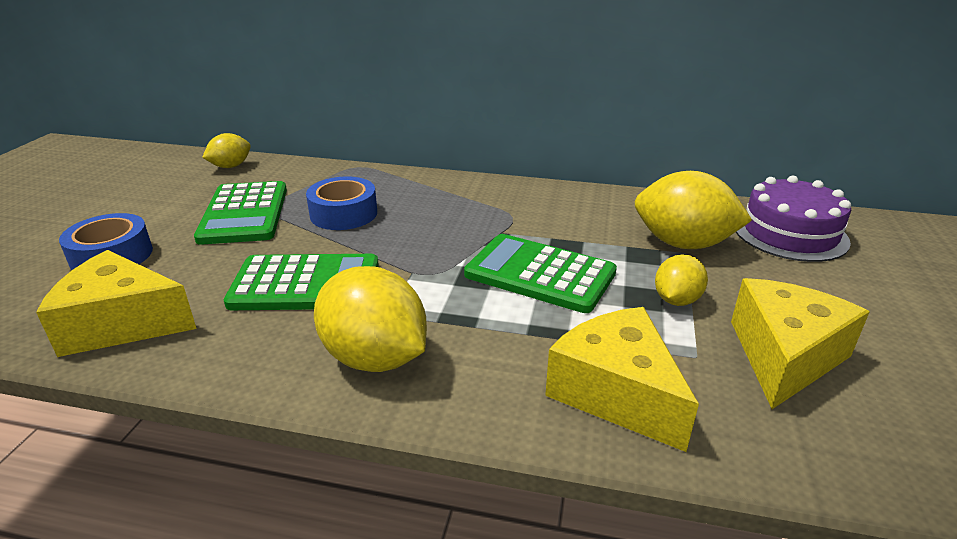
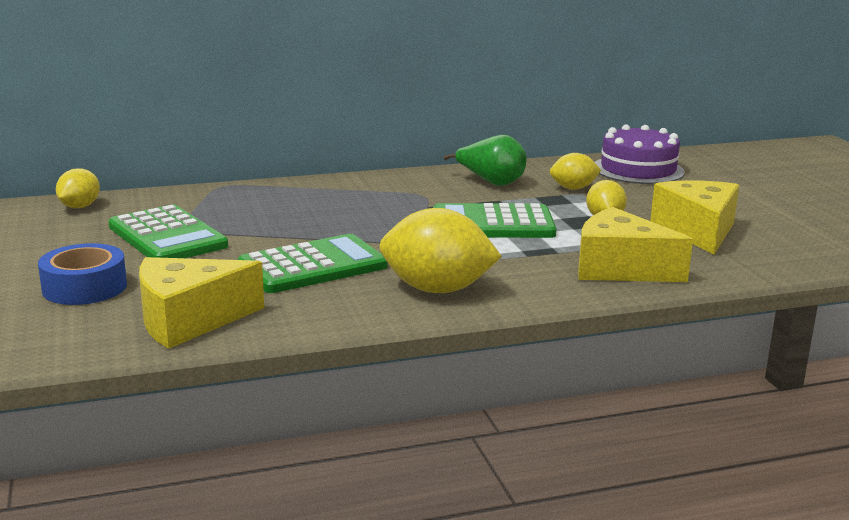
camera: 30 degrees left, 10 degrees down
blue tape [306,176,377,230] -> none
yellow lemon [634,171,752,249] -> yellow lemon [550,153,601,190], size x0.56
none -> green pear [444,135,526,186]

